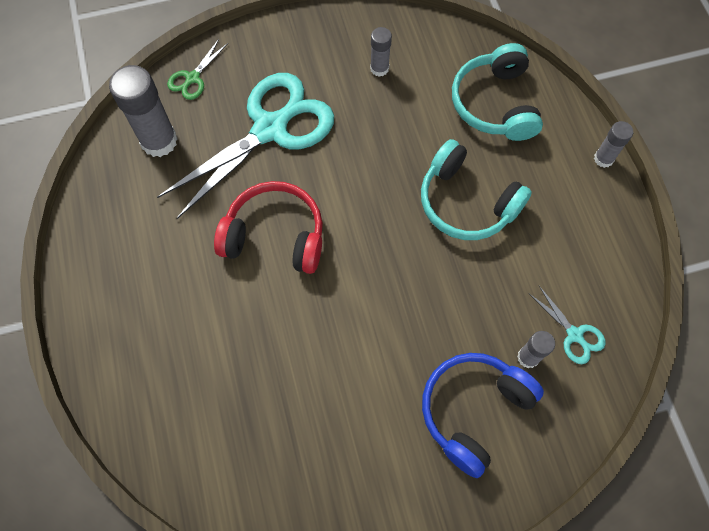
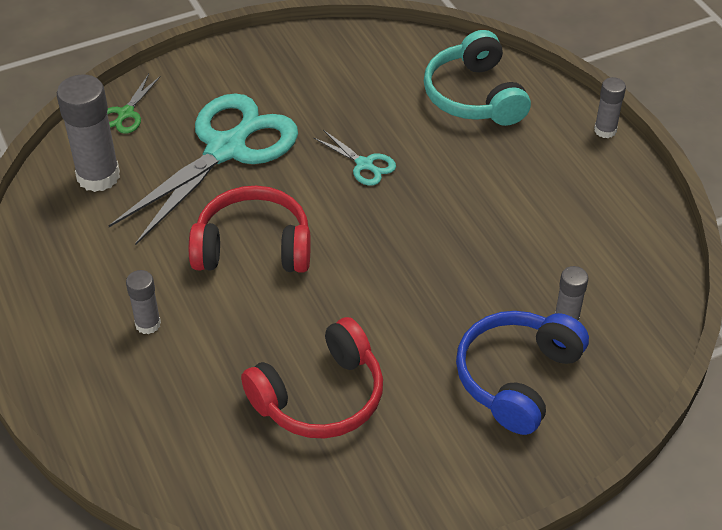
camera: 10 degrees left, 20 degrees down
grey glue stick [370,27,392,77] -> grey glue stick moved to [126,270,161,334]
turquoise headphones [421,139,532,240] -> none
turquoise scissors [528,286,606,364] -> turquoise scissors moved to [314,130,396,186]
none -> red headphones [241,317,383,439]

